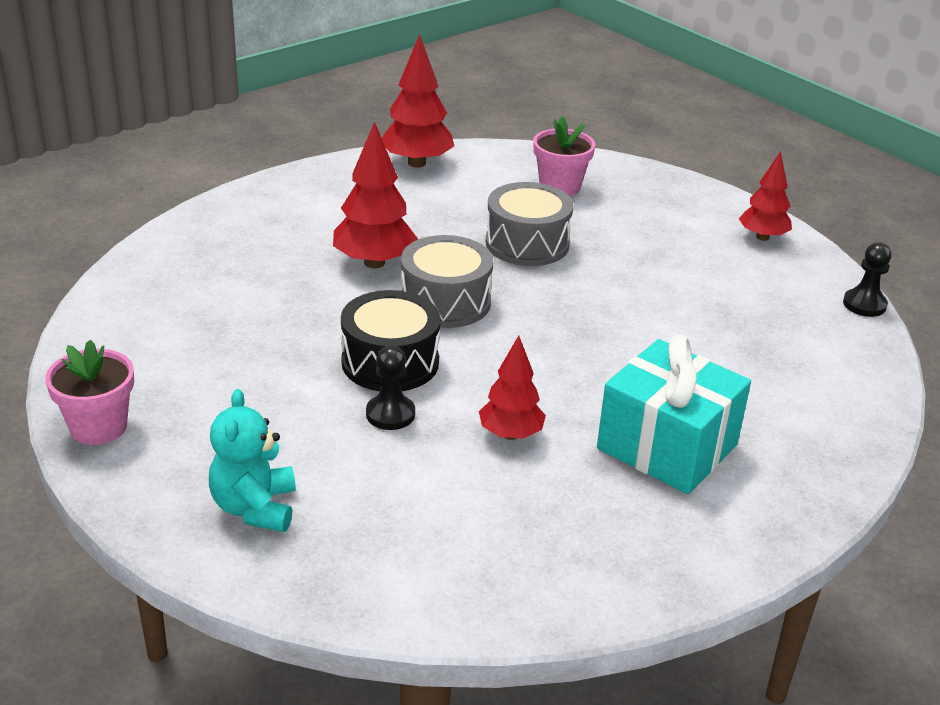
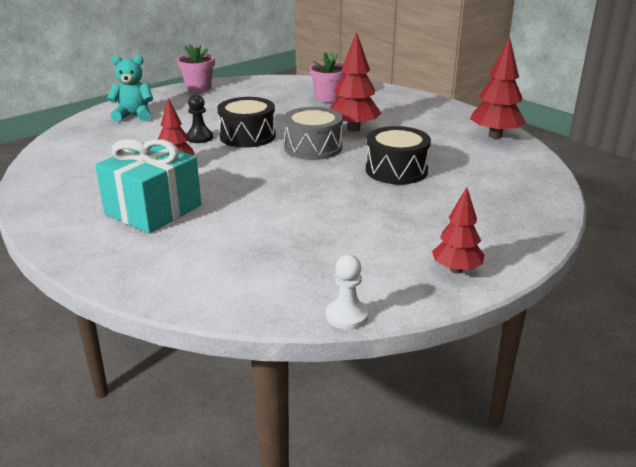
camera: 90 degrees right, 5 degrees down
grey drum [486,182,574,266] -> black drum [366,126,431,184]
pink flower pot [533,116,595,196] -> pink flower pot moved to [309,52,345,103]
black pawn [843,242,892,317] -> white pawn [326,255,369,330]

